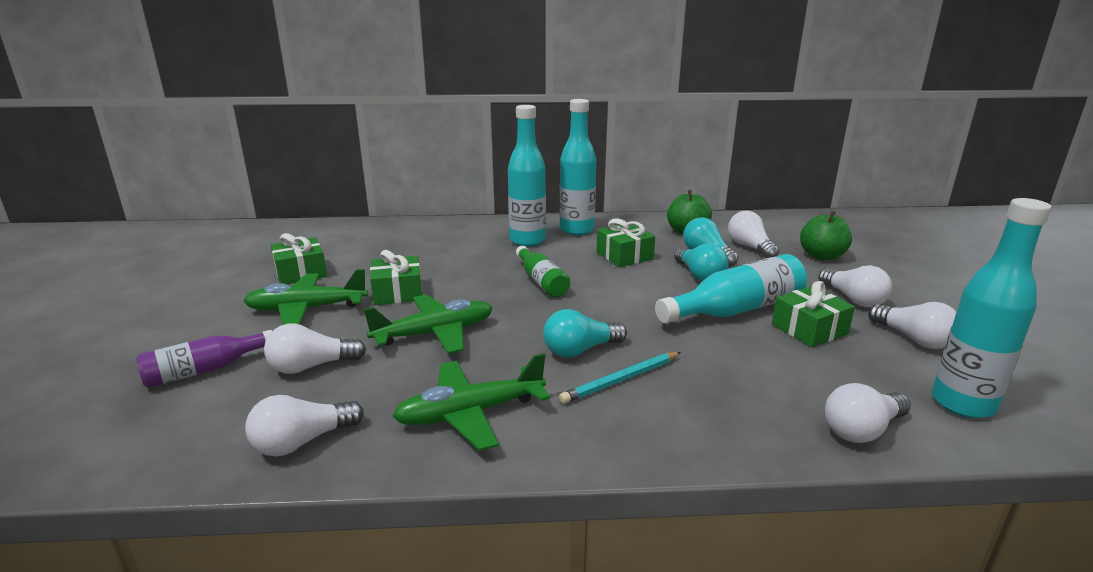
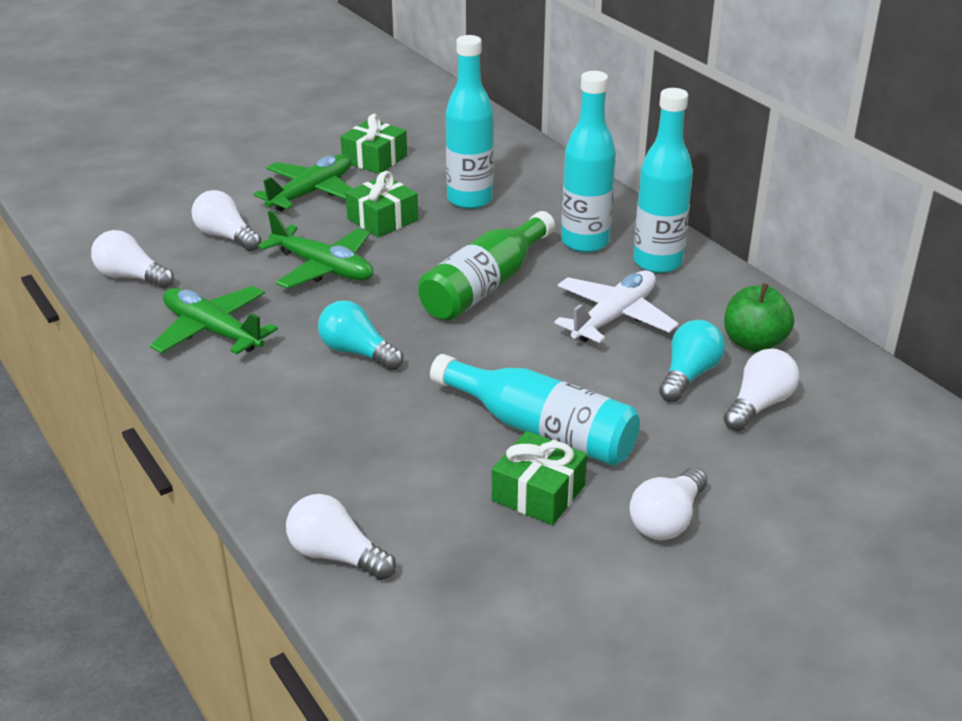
camera: 60 degrees right, 10 degrees up
purple bottle [136,330,272,388] -> none
green plane [243,269,368,325] -> green plane turned 75 degrees clockwise [254,154,353,211]
green bottle [516,246,570,297] -> green bottle [418,211,555,321], size x1.60
turquoise pencil [559,352,681,404] -> none
green gift [597,218,655,267] -> white plane [554,270,679,343]
turquoise light bulb [674,243,729,281] -> none
green apple [800,211,852,260] -> none
white light bulb [868,302,956,349] -> none
turquoise bottle [932,198,1052,418] -> turquoise bottle moved to [446,35,494,209]

